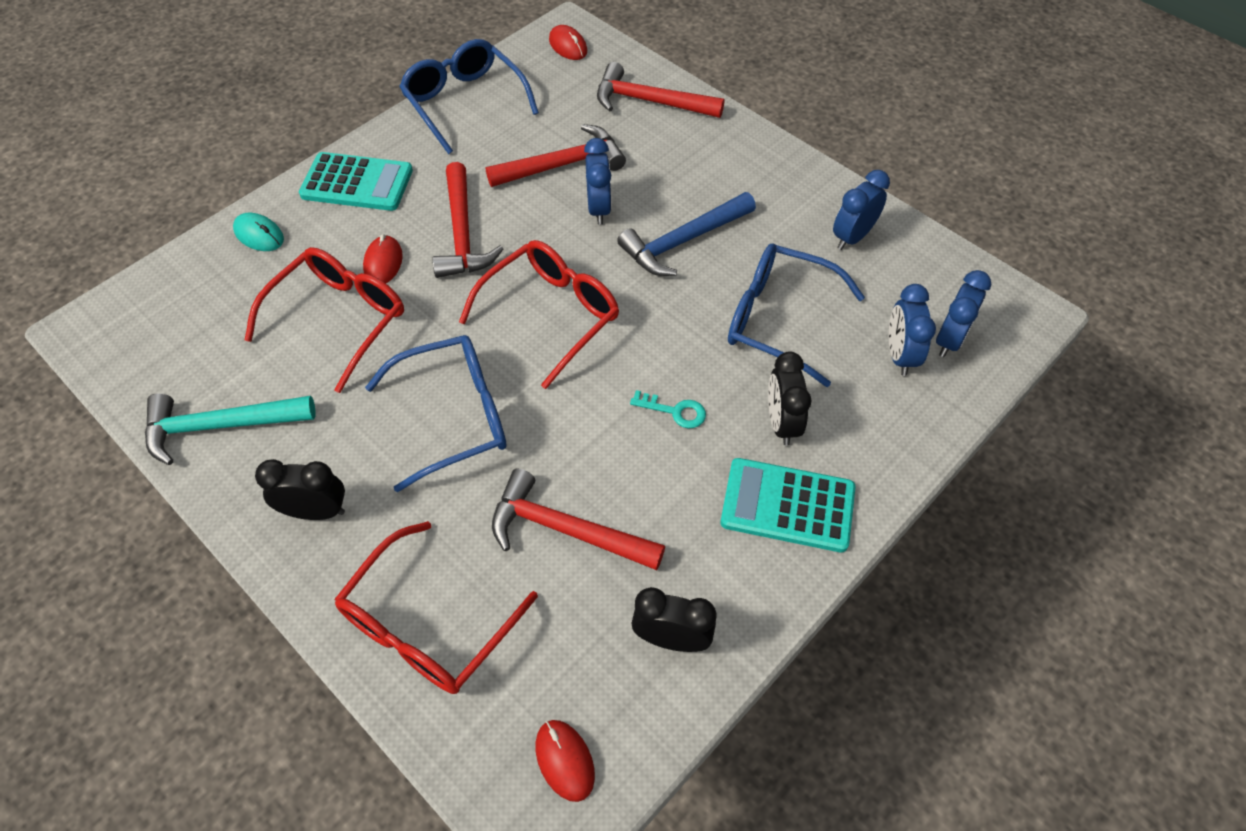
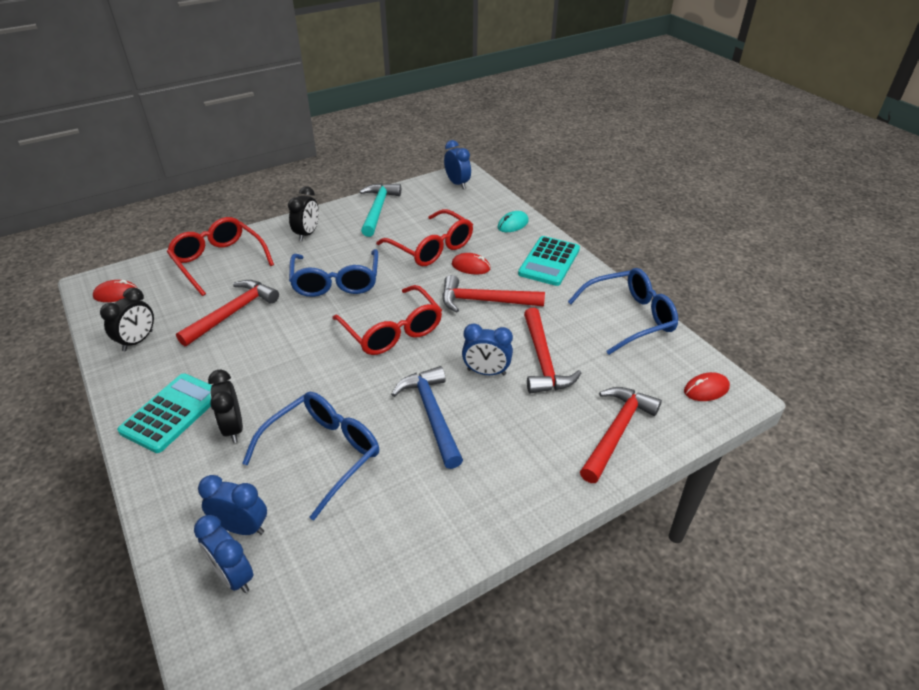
camera: 105 degrees right, 15 degrees down
turquoise key [630,390,706,428] -> none
black clock [768,352,812,446] -> black clock turned 120 degrees counterclockwise [208,369,243,443]
blue clock [833,170,890,250] -> blue clock moved to [444,140,471,189]

